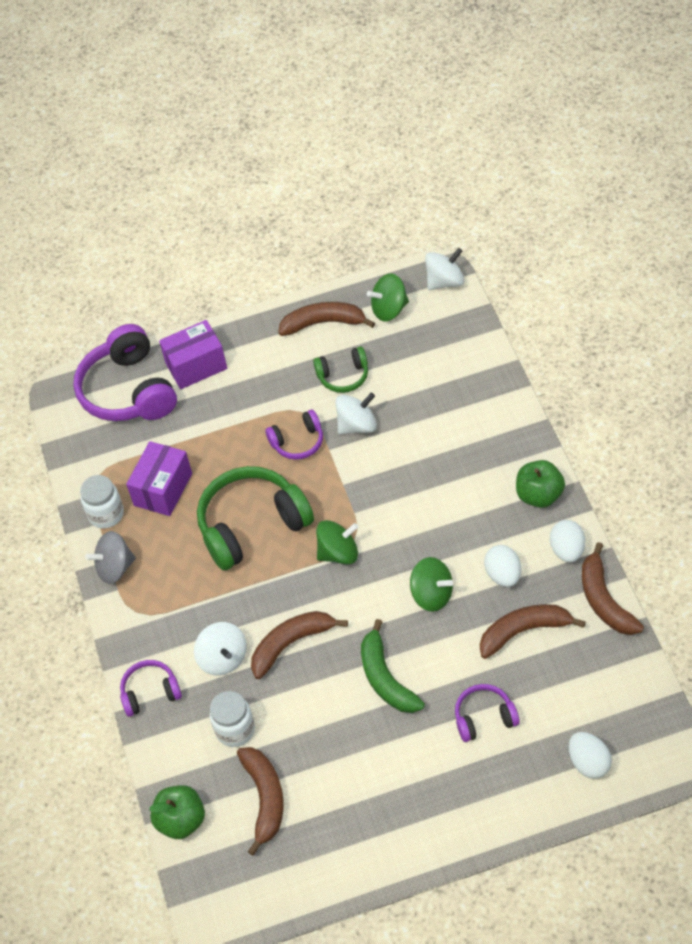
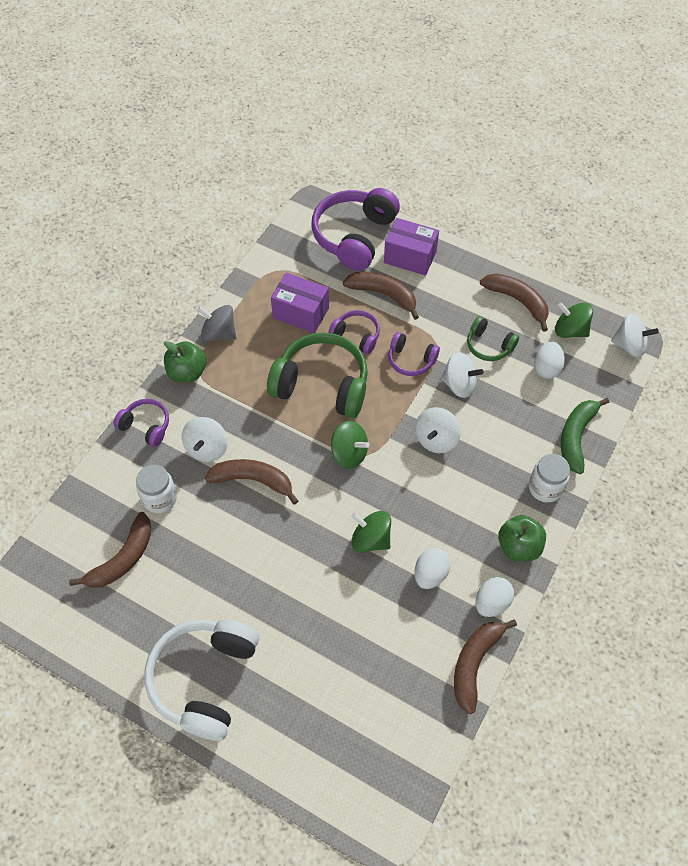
camera: 40 degrees right, 5 degrees up
white jar [80,475,124,528] -> white jar moved to [529,454,570,503]
purple box [126,441,192,516] -> purple box turned 45 degrees clockwise [271,273,329,333]
green apple [149,785,205,839] -> green apple moved to [164,341,207,383]
green banana [361,619,425,713] -> green banana moved to [561,398,609,474]
green spinning top [410,557,453,612] -> green spinning top turned 135 degrees clockwise [351,511,391,553]
purple headphones [455,684,520,742] -> purple headphones moved to [328,310,380,354]
brown banana [480,604,586,659] -> brown banana moved to [343,272,419,320]
white egg [569,732,612,779] -> white egg moved to [534,342,565,379]
none -> white headphones [145,620,259,741]
none -> white spinning top [415,407,461,453]

